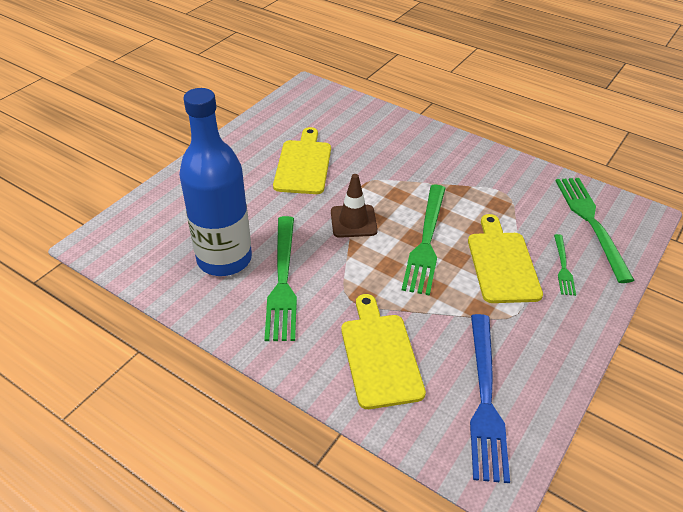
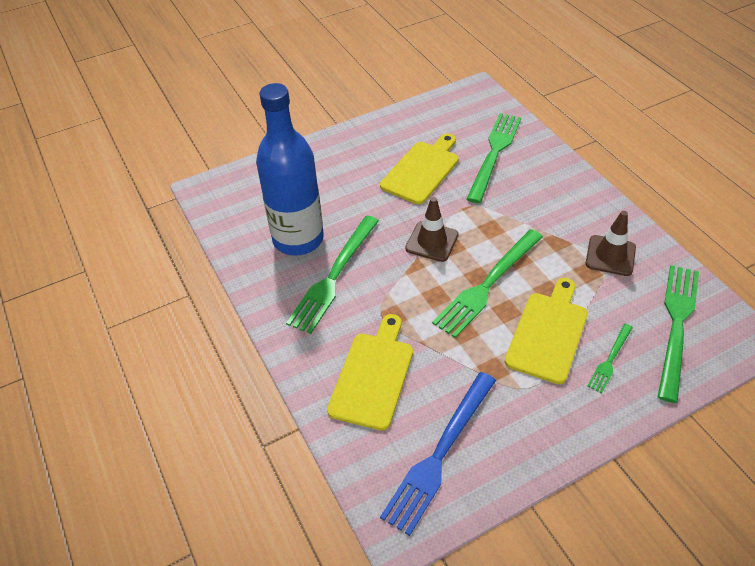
camera: 30 degrees right, 5 degrees up
none -> green fork [467,113,521,203]
none -> brown traffic cone [586,211,636,276]

